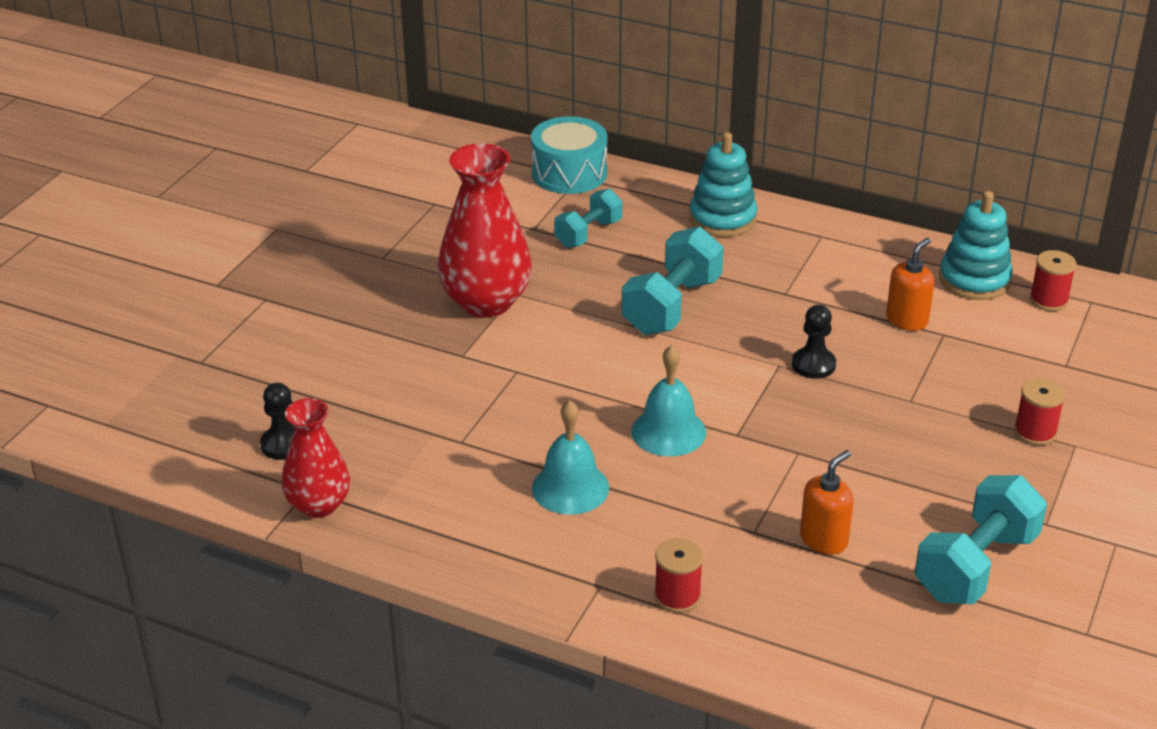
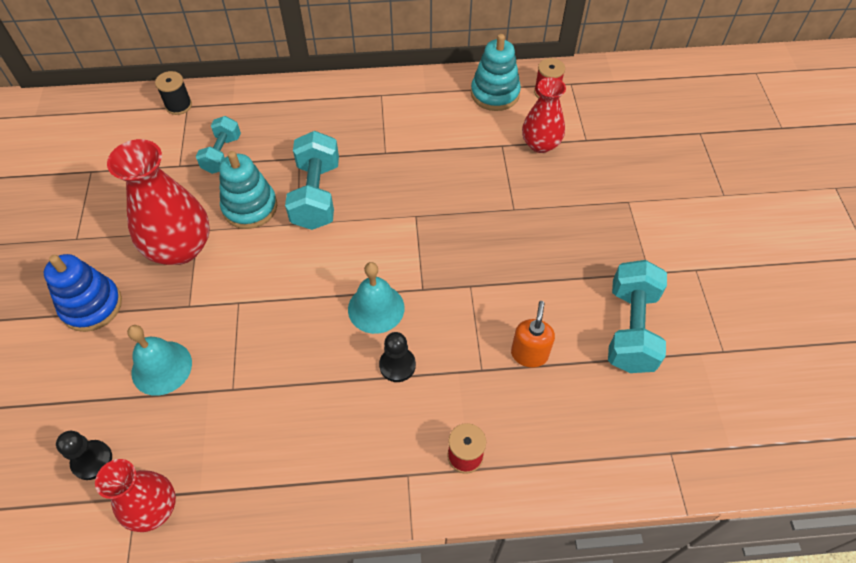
camera: 30 degrees left, 20 degrees up
turquoise drum [531,116,608,194] -> black spool [155,71,192,115]
turquoise bell [532,400,609,515] -> turquoise bell moved to [127,325,192,396]
turquoise stacking toy [689,132,757,237] -> turquoise stacking toy moved to [219,151,277,229]
black pawn [792,305,836,379] -> black pawn moved to [379,332,416,382]
orange soap dispenser [886,238,935,331] -> none
red spool [1014,378,1065,445] -> none
none -> blue stacking toy [44,254,122,332]
none -> red vase [522,77,566,153]

